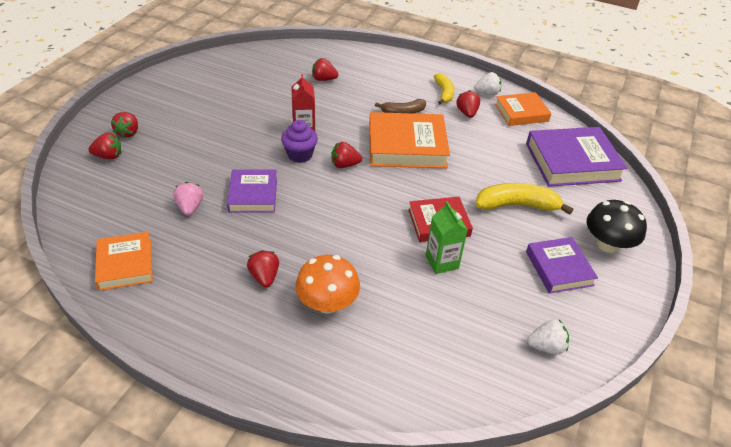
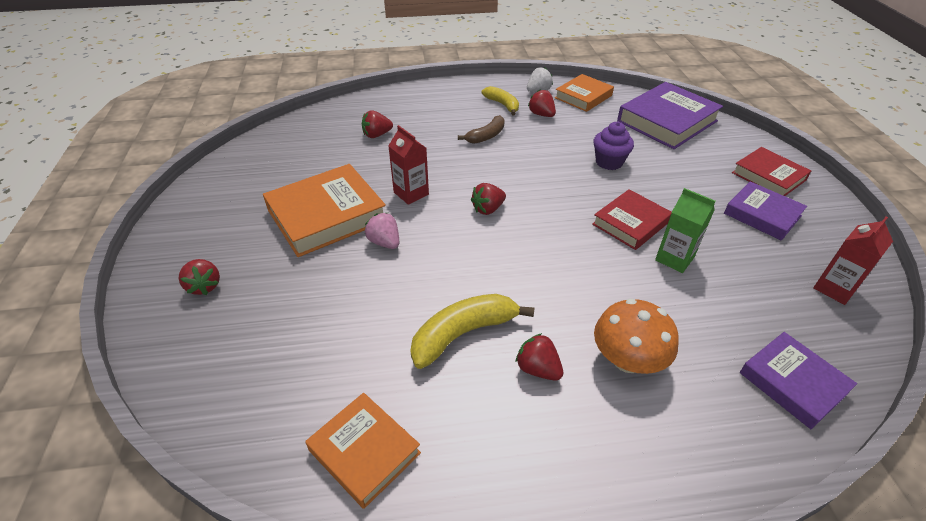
camera: 30 degrees left, 0 degrees up
red strawberry [88,133,121,160] -> none
pink strawberry [173,182,203,216] -> pink strawberry moved to [365,213,399,249]
purple book [227,169,277,213] -> purple book moved to [740,332,857,429]
purple cupcake [281,120,318,163] -> purple cupcake moved to [593,122,634,170]
orange book [369,112,450,168] -> orange book moved to [263,164,386,257]
yellow banana [476,183,573,215] -> yellow banana moved to [410,294,534,369]
white strawberry [527,319,569,354] -> red carton [813,217,893,305]
black mushroom [587,200,647,253] -> red book [732,147,811,196]

